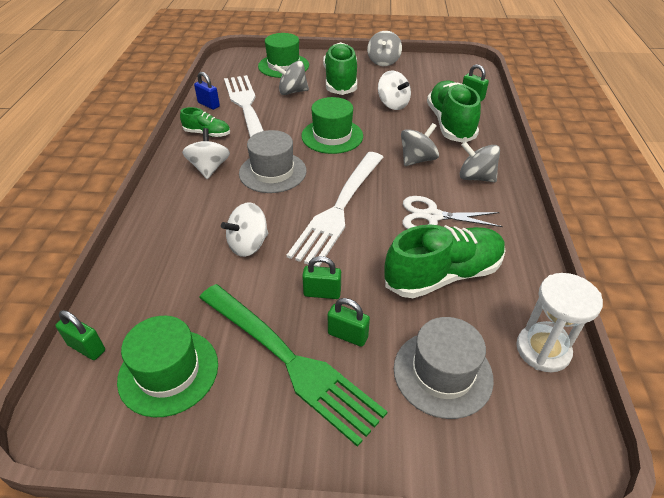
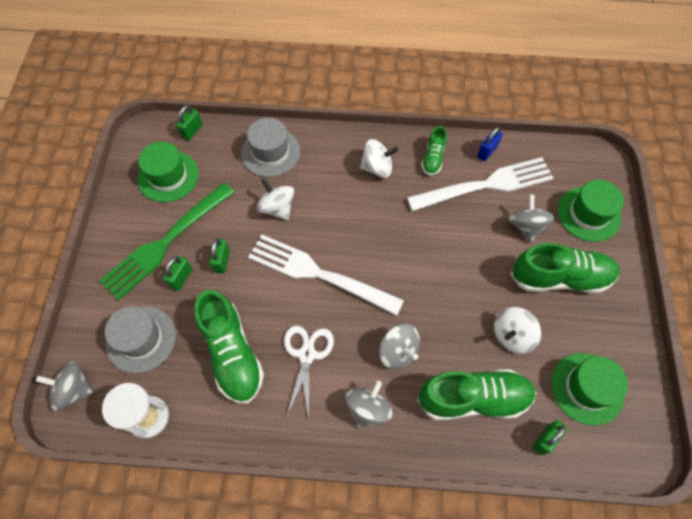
camera: 90 degrees right, 20 degrees up
grey hat [239,130,307,193] -> grey hat moved to [241,118,300,177]
green hat [301,97,363,154] -> green hat moved to [551,353,628,426]
grey spinning top [367,31,402,66] -> grey spinning top moved to [36,361,94,411]

